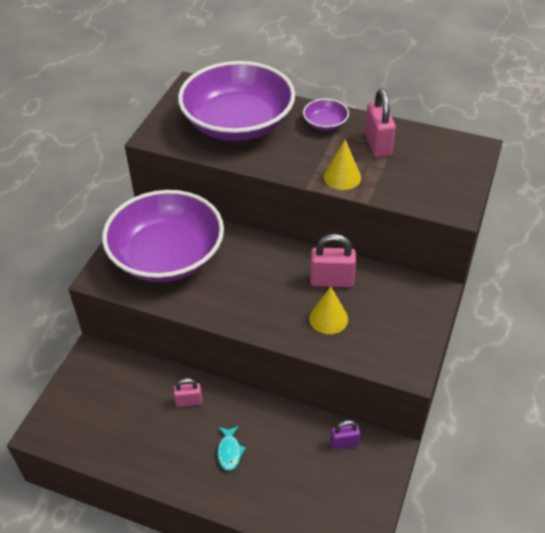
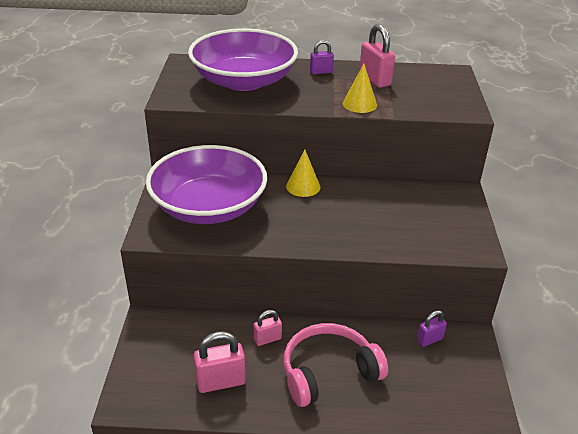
camera: 20 degrees left, 10 degrees down
turquoise fish [217,426,246,471] -> pink headphones [284,323,388,407]
purple bowl [303,99,349,131] -> purple padlock [310,40,334,74]
yellow cone [309,286,348,334] -> yellow cone moved to [286,150,321,197]
pink padlock [310,234,356,287] -> pink padlock moved to [194,331,246,393]

